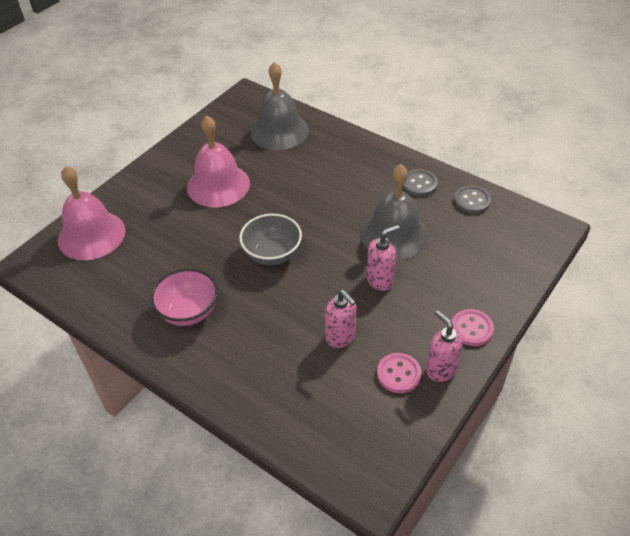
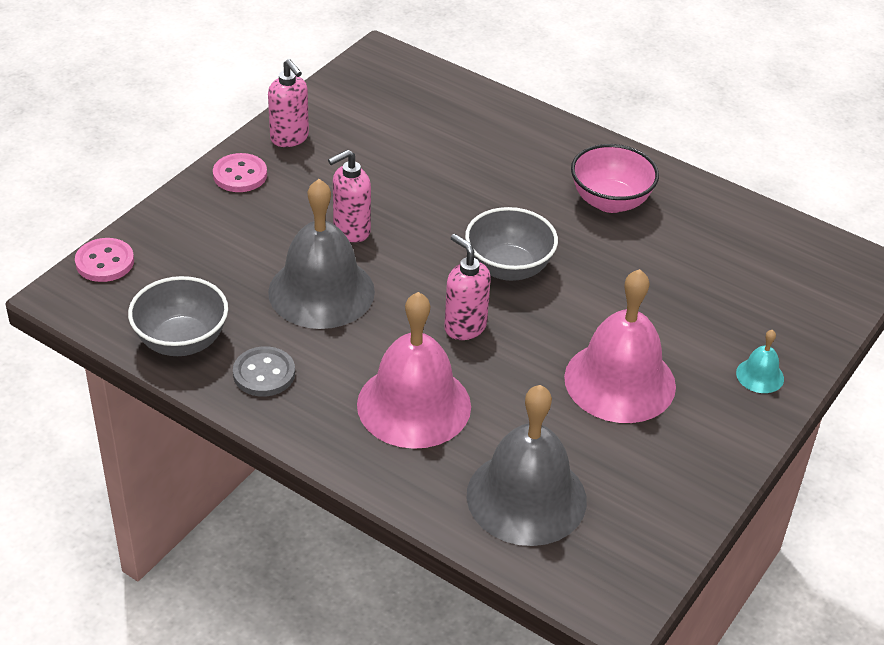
camera: 175 degrees right, 5 degrees down
pink bell [58,166,126,260] -> pink bell moved to [357,292,471,449]
pink soap dispenser [325,290,357,348] -> pink soap dispenser moved to [444,234,491,340]
pink button [377,353,421,393] -> pink button moved to [75,238,134,282]
grey button [454,185,491,214] -> grey bowl [128,276,228,356]
none -> turquoise bell [736,330,784,393]

